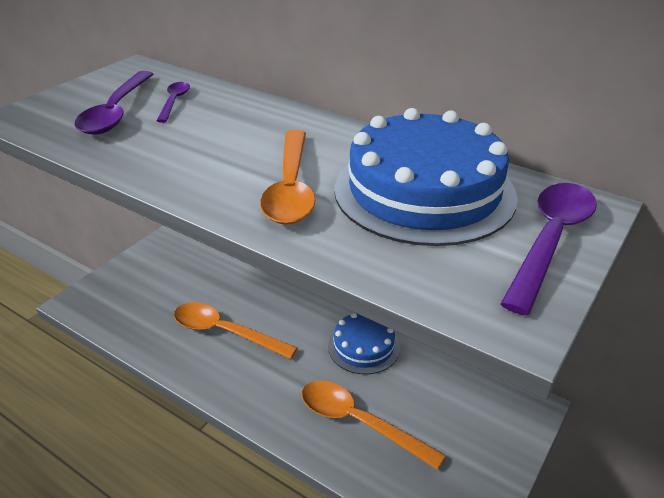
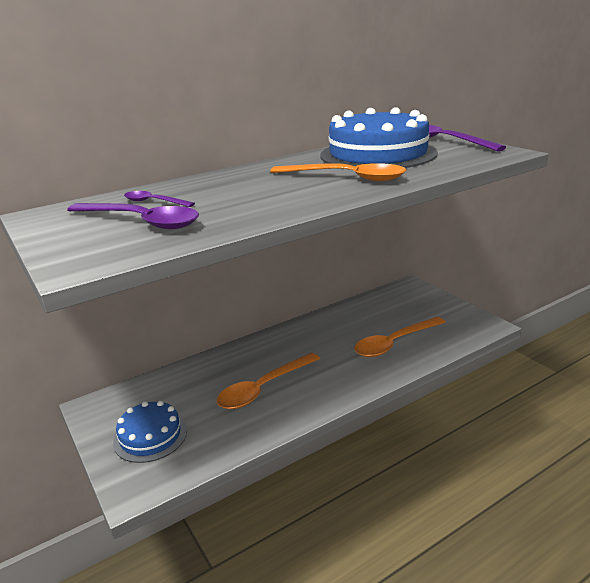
camera: 65 degrees left, 10 degrees down
blue cake [328,312,400,374] -> blue cake moved to [113,401,187,463]

